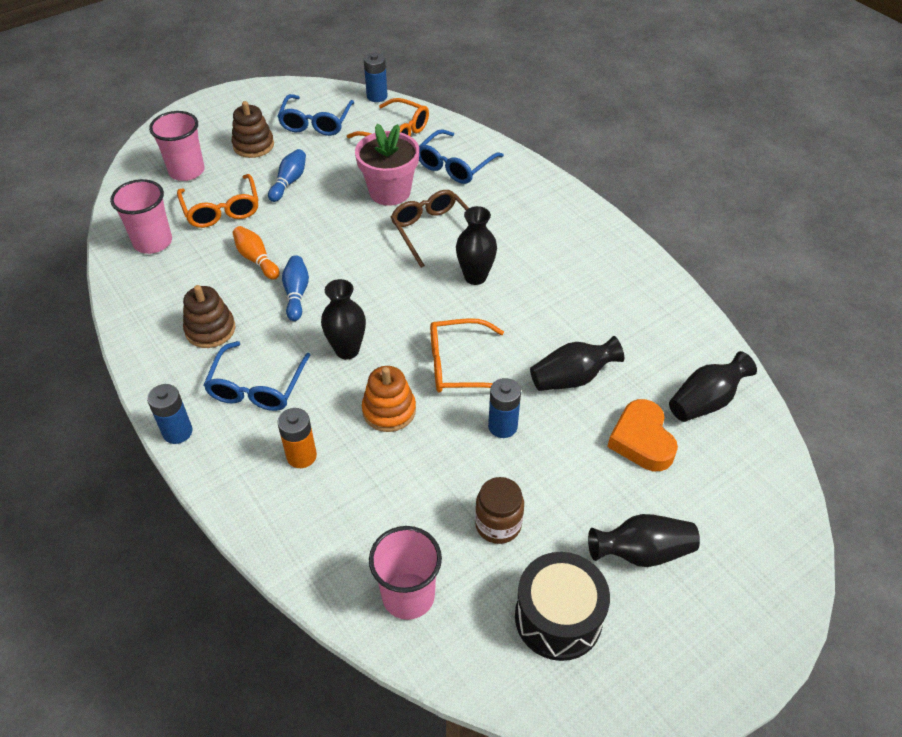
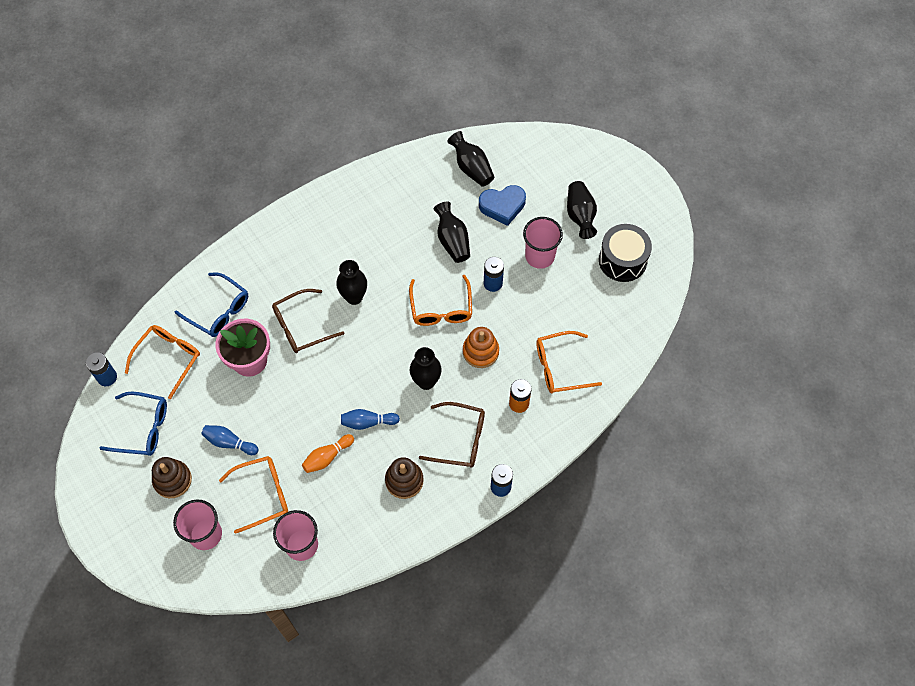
camera: 90 degrees left, 15 degrees up
blue glasses [204,341,310,411] -> brown glasses [419,402,485,468]
pink cup [369,526,442,620] -> pink cup moved to [523,217,563,269]
brown jar [475,477,524,544] -> none
orange heart [607,399,678,471] -> blue heart [479,185,526,226]
none -> orange glasses [536,331,602,394]

